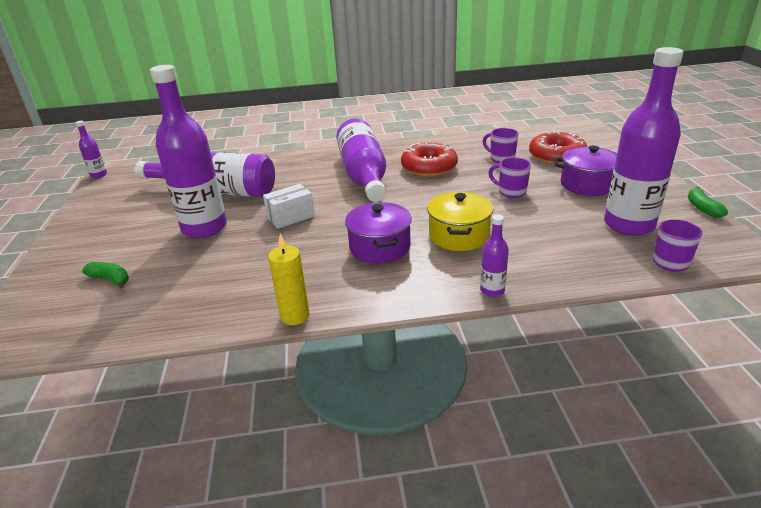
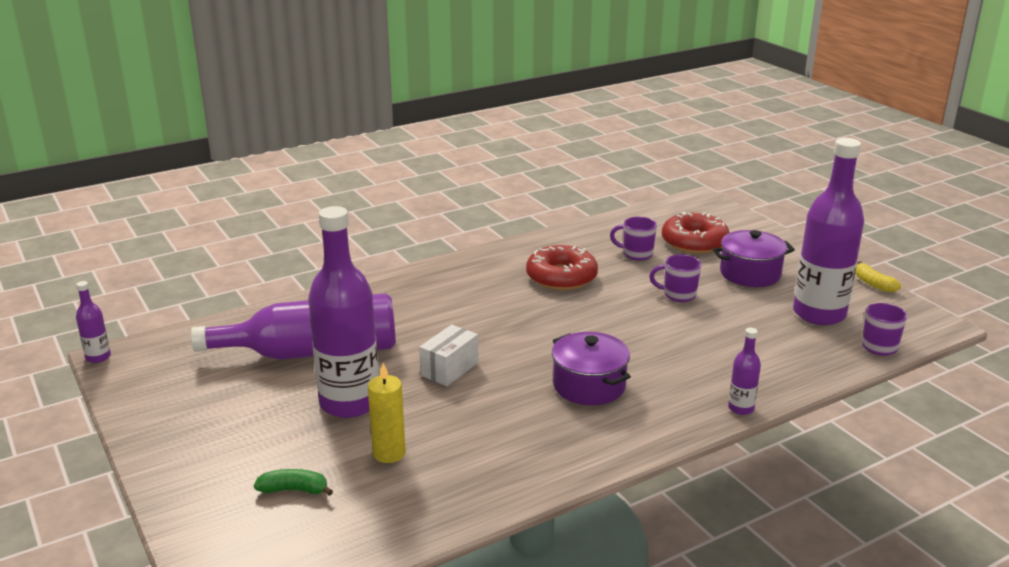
camera: 25 degrees left, 5 degrees down
yellow candle [268,234,310,325] -> yellow candle moved to [368,363,406,463]
purple bottle [336,119,386,202] -> none
yellow pot [427,192,493,251] -> none
green banana [688,187,728,218] -> yellow banana [855,261,901,293]

